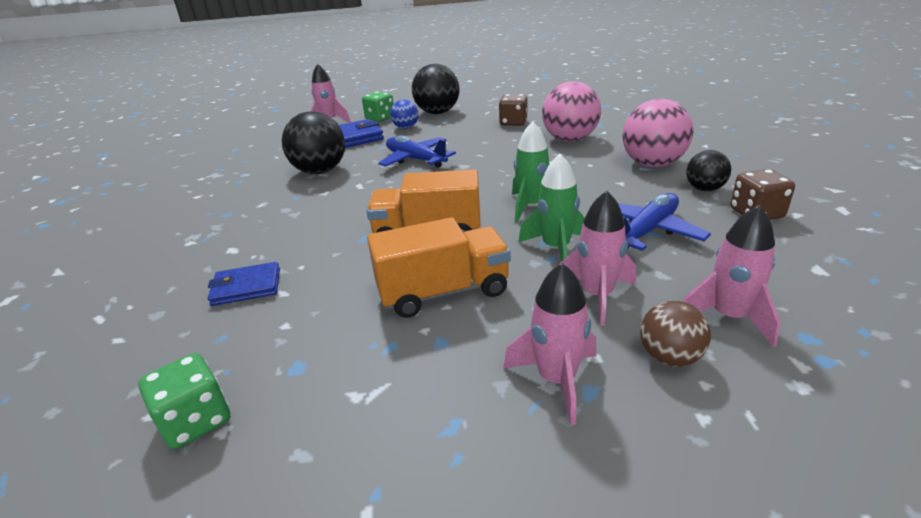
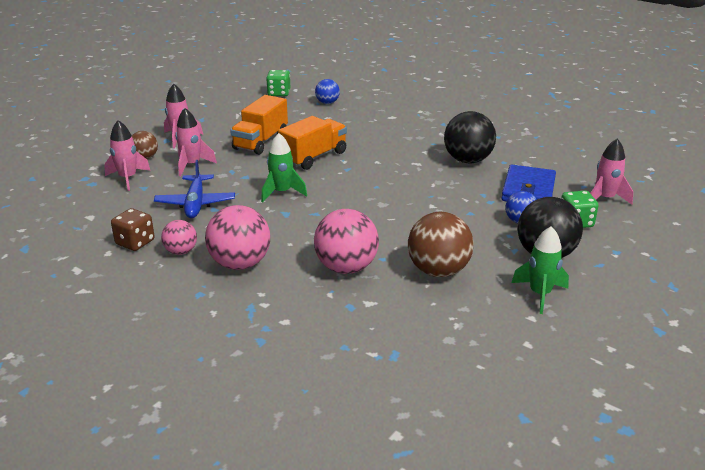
camera: 130 degrees right, 0 degrees up
blue wallet [208,262,280,306] -> none
blue plane [378,135,456,168] -> none
brown dice [499,94,527,126] -> brown ball [408,212,474,277]
green rocket [519,154,584,262] -> green rocket moved to [512,226,569,314]
black ball [686,150,731,191] -> pink ball [161,220,197,255]
none -> blue ball [315,79,340,104]

